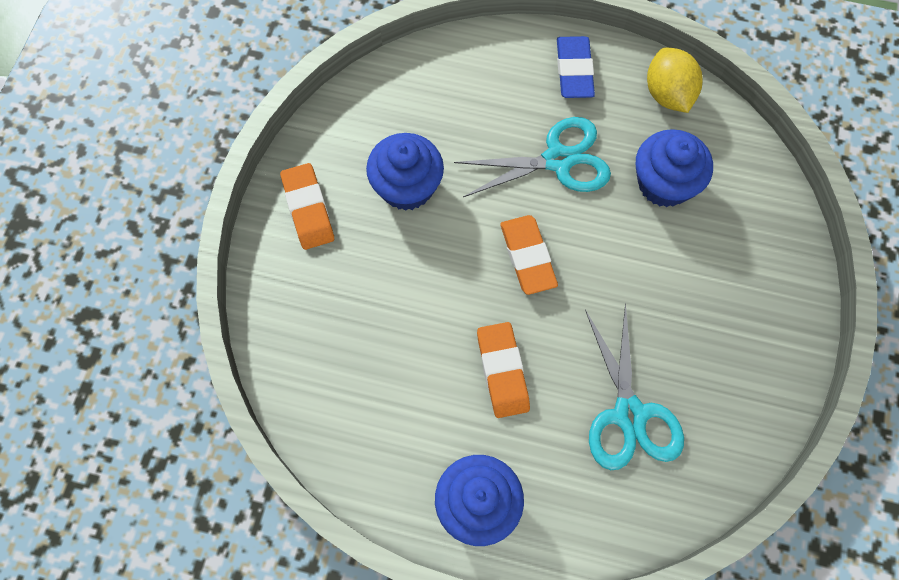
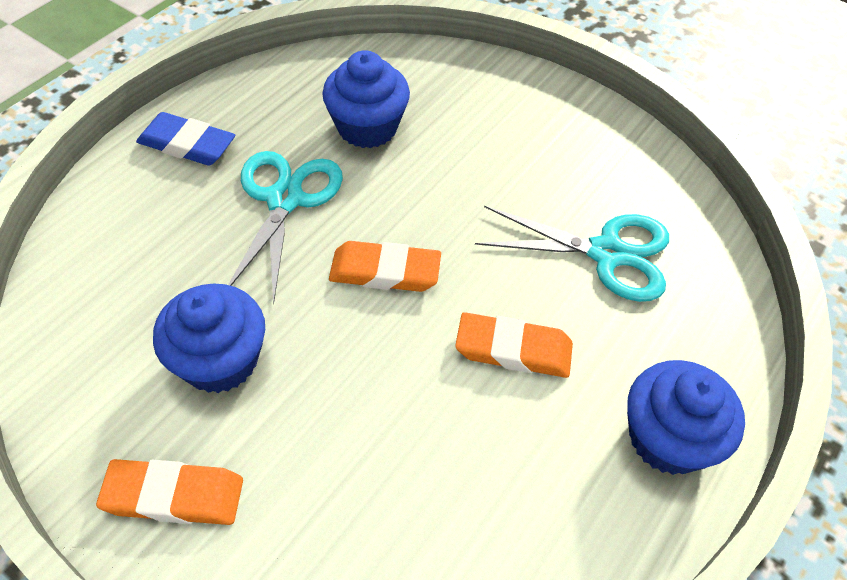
camera: 70 degrees left, 15 degrees down
yellow lemon [647,47,702,113] -> none

